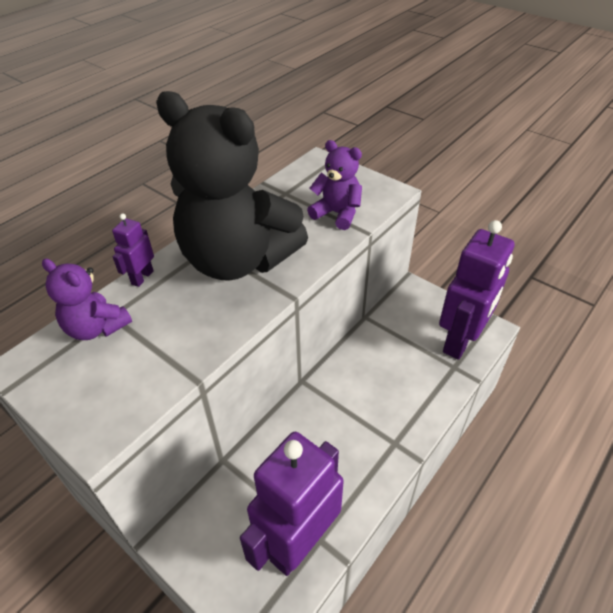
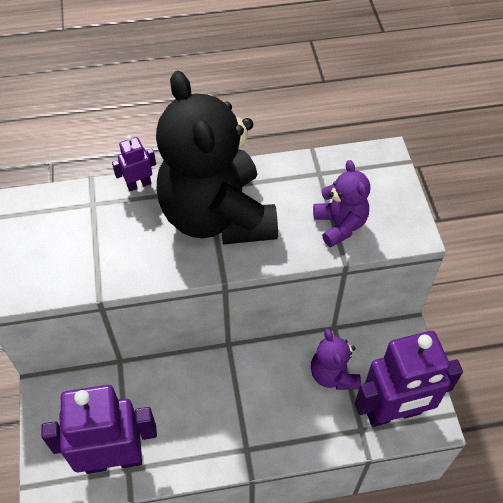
camera: 40 degrees right, 10 degrees up
purple teddy bear [42,258,132,340] -> purple teddy bear moved to [311,329,361,390]

